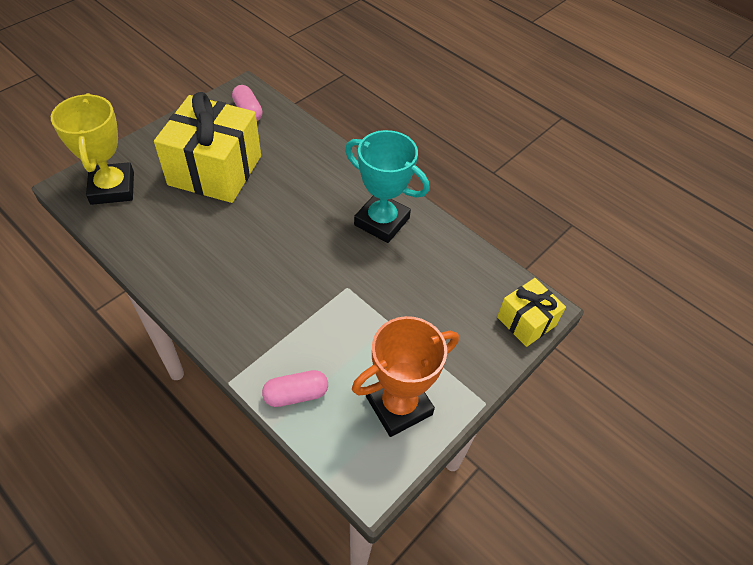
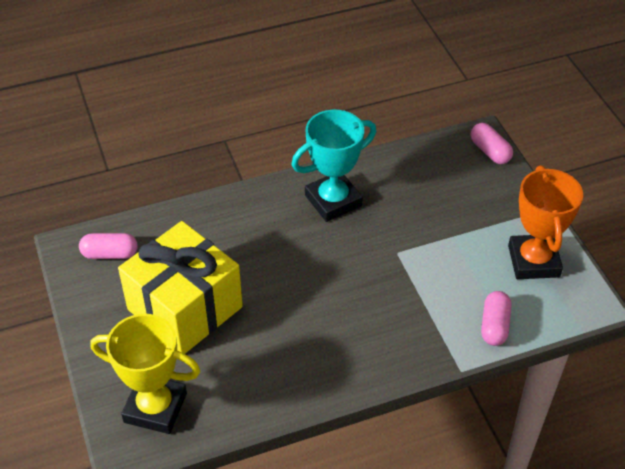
camera: 60 degrees left, 5 degrees down
yellow gift [497,278,566,347] -> pink capsule [471,123,513,164]

